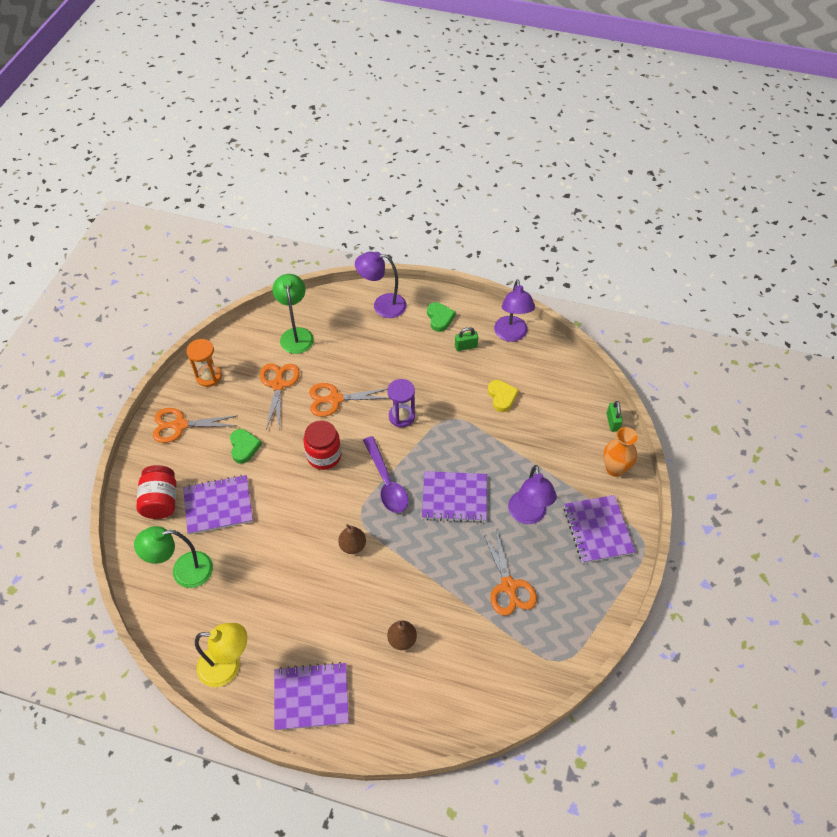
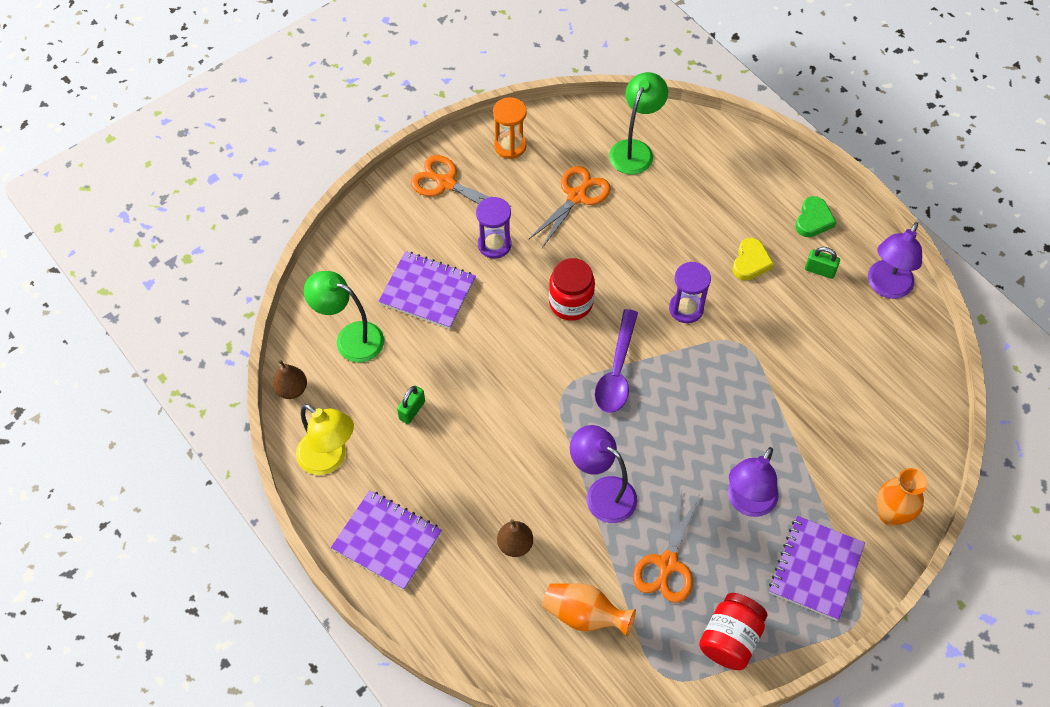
camera: 35 degrees right, 5 degrees up
red jar [136,465,176,519] -> red jar moved to [699,593,768,670]
green heart [230,429,262,464] -> purple hourglass [476,197,511,259]
orange scissors [309,383,389,417] -> none
brown pear [338,524,366,554] -> brown pear moved to [272,360,307,399]
purple lamp [355,252,407,318] -> purple lamp moved to [570,425,637,523]
purple notebook [422,471,487,523] -> none
yellow heart [488,380,519,412] -> yellow heart moved to [733,238,774,281]
green padlock [607,401,623,432] -> green padlock moved to [397,385,425,424]
none -> orange vase [543,583,636,637]

